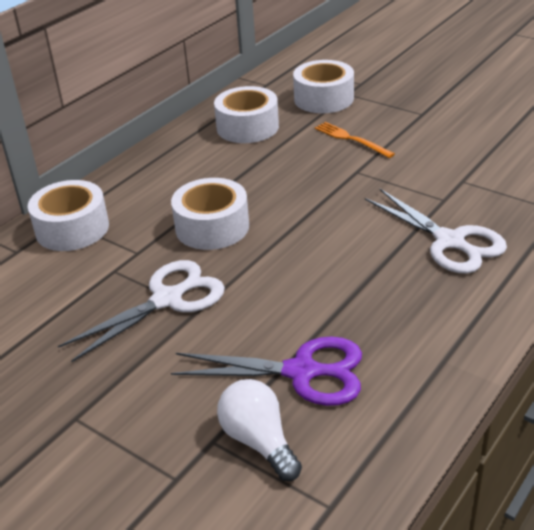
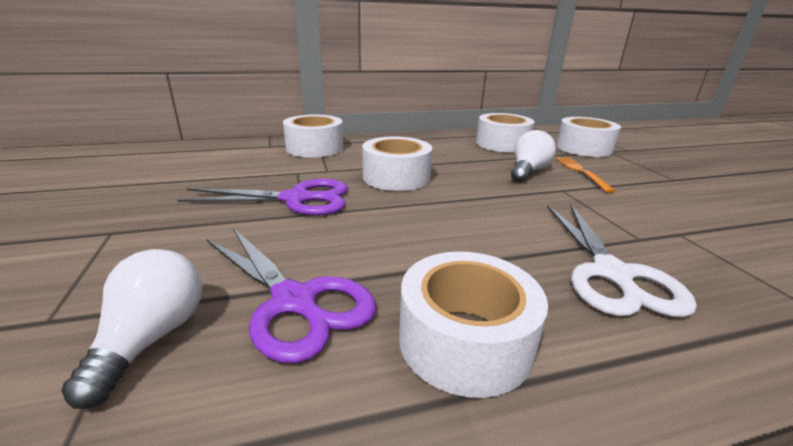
camera: 35 degrees right, 10 degrees down
white scissors [58,260,225,362] -> purple scissors [178,179,348,216]
none -> white tape [399,251,548,398]
none -> white light bulb [511,130,556,183]

